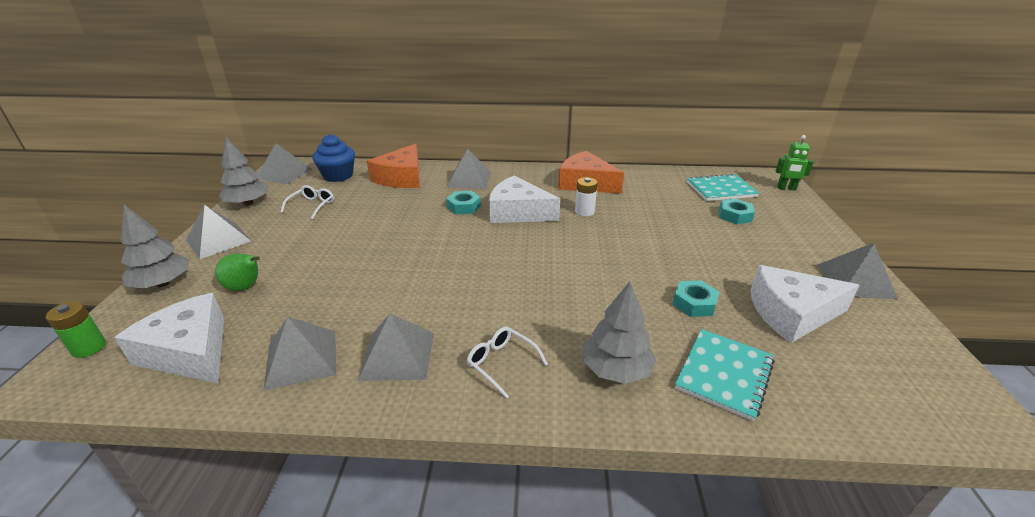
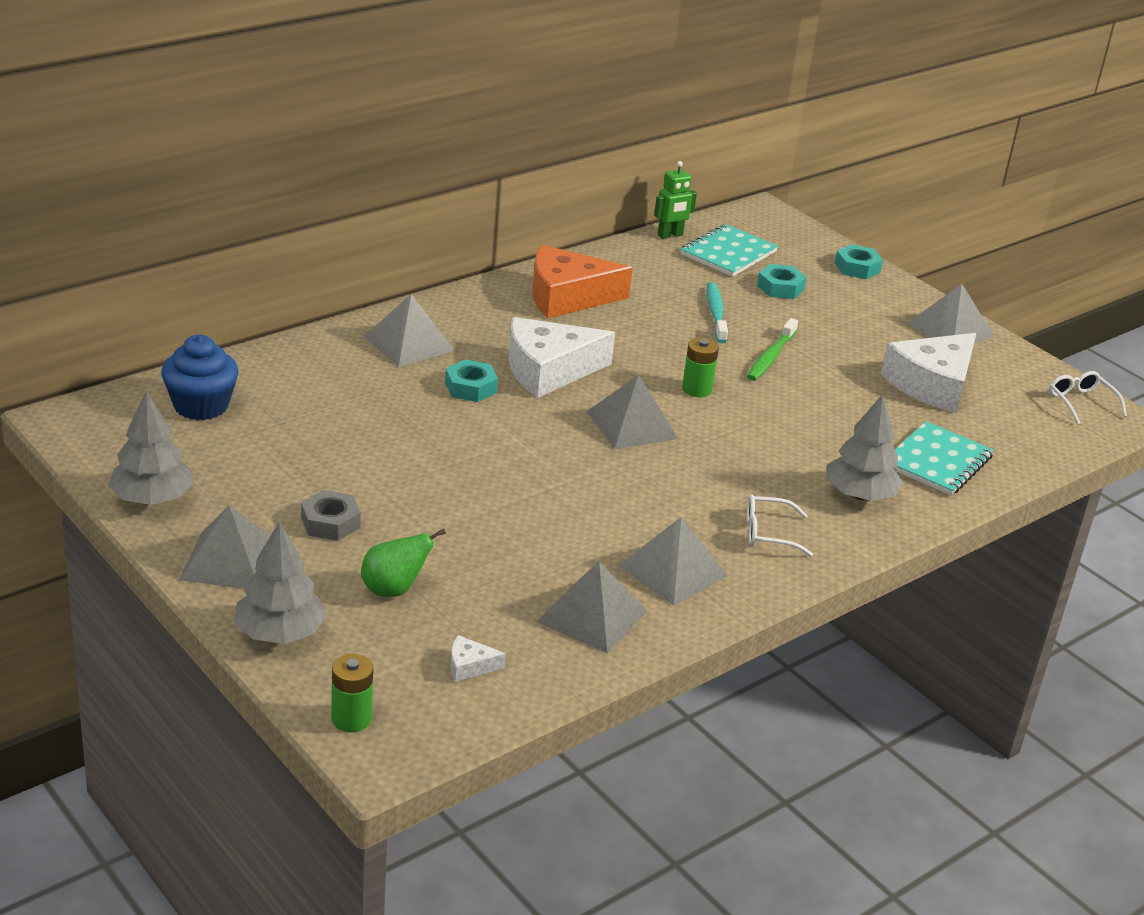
camera: 45 degrees left, 0 degrees up
white cheese [114,293,224,383] -> white cheese [450,635,506,682], size x0.41
grey pyramid [256,143,312,184] -> grey pyramid moved to [587,375,678,449]
white glasses [280,185,334,219] -> white glasses moved to [1049,371,1127,425]
orange cheese [367,144,420,188] -> none
white battery [575,177,597,216] -> none
turquoise nut [672,281,719,317] -> turquoise nut moved to [835,244,883,279]
turquoise notebook [675,329,775,421] -> turquoise notebook turned 45 degrees clockwise [894,421,994,496]
green robot [776,135,813,191] -> green robot moved to [654,161,697,239]
none -> grey nut [301,490,361,541]
none -> green battery [682,337,719,397]
none -> turquoise toothbrush [707,282,728,343]
none -> green toothbrush [747,318,798,381]

